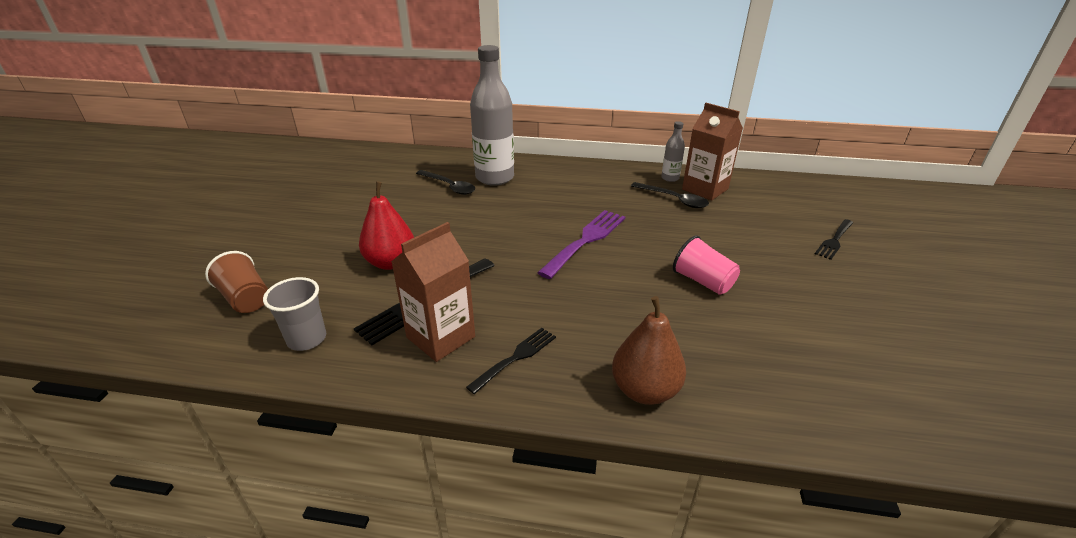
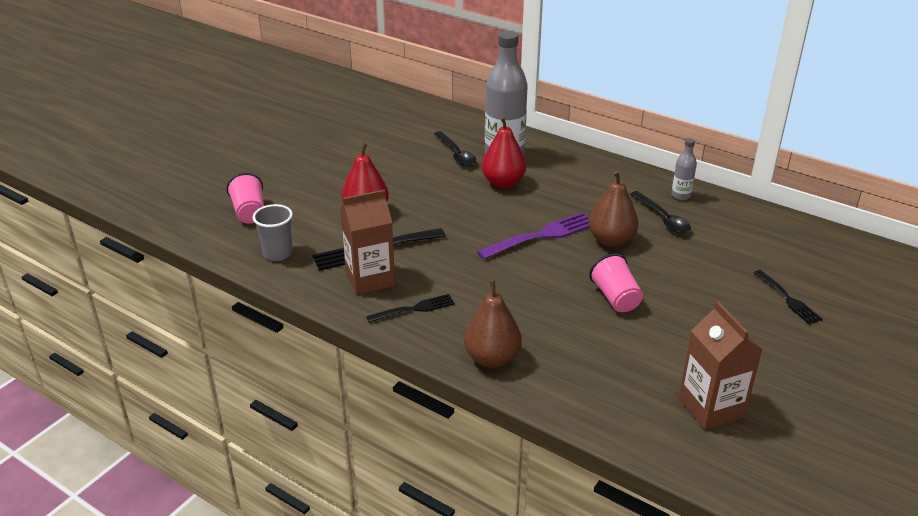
camera: 25 degrees right, 0 degrees up
brown cup [205,251,268,313] -> pink cup [226,173,264,224]
brown carton [682,103,743,200] -> brown carton moved to [678,301,763,430]
black fork [815,219,853,260] -> black fork turned 90 degrees counterclockwise [754,270,823,325]
none -> red pear [482,117,526,188]
none -> brown pear [589,171,638,247]

